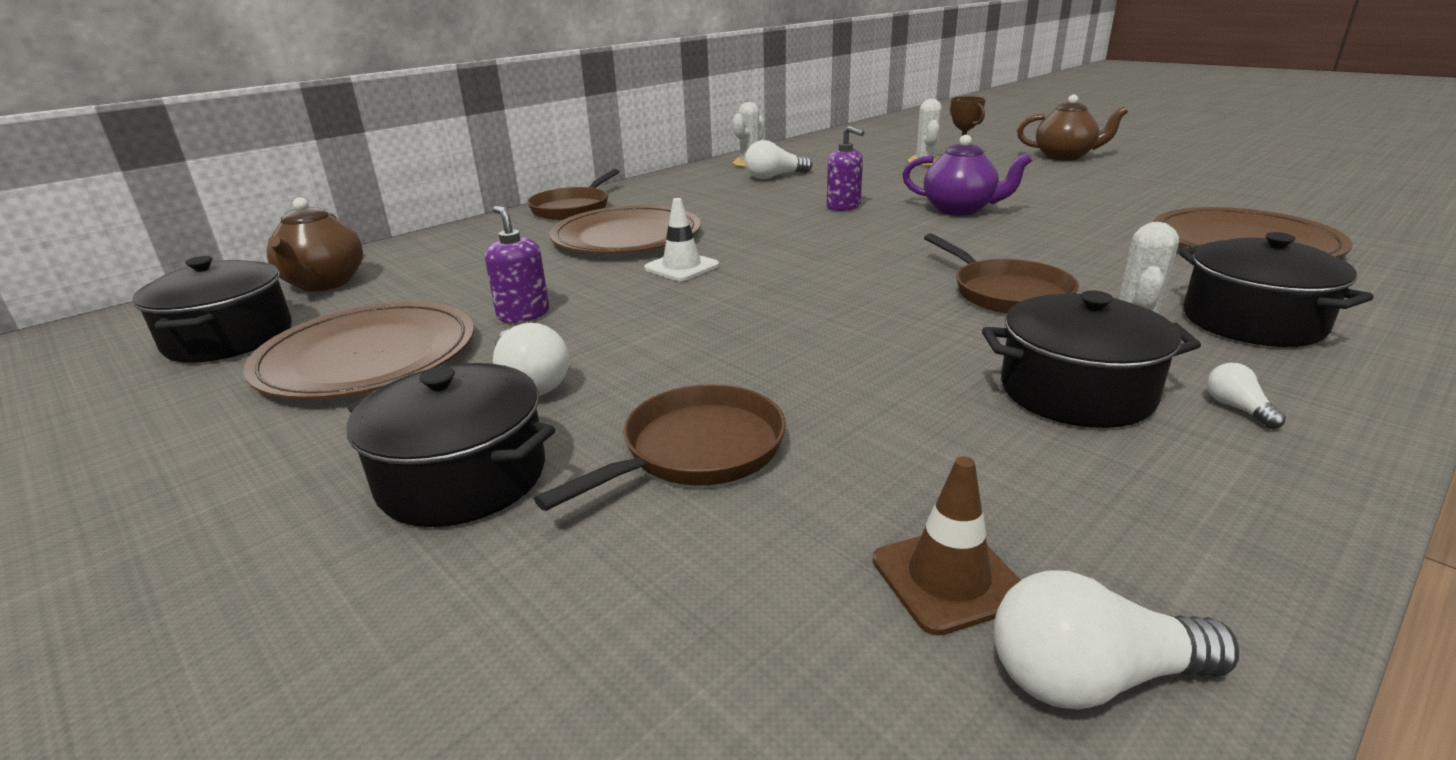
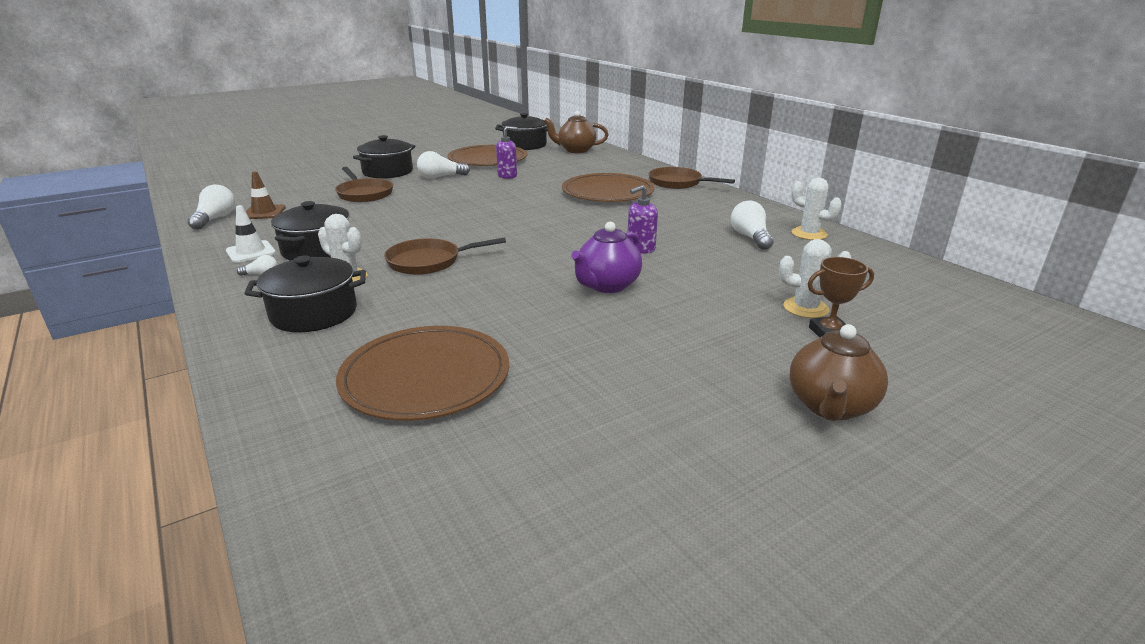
camera: 100 degrees right, 0 degrees up
white traffic cone [644,198,719,281] -> white traffic cone moved to [226,205,276,263]

